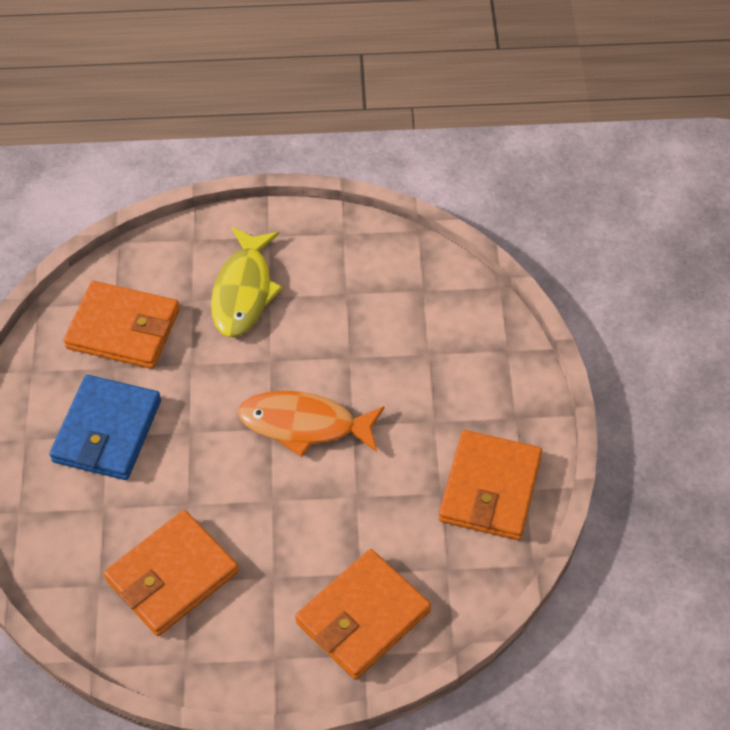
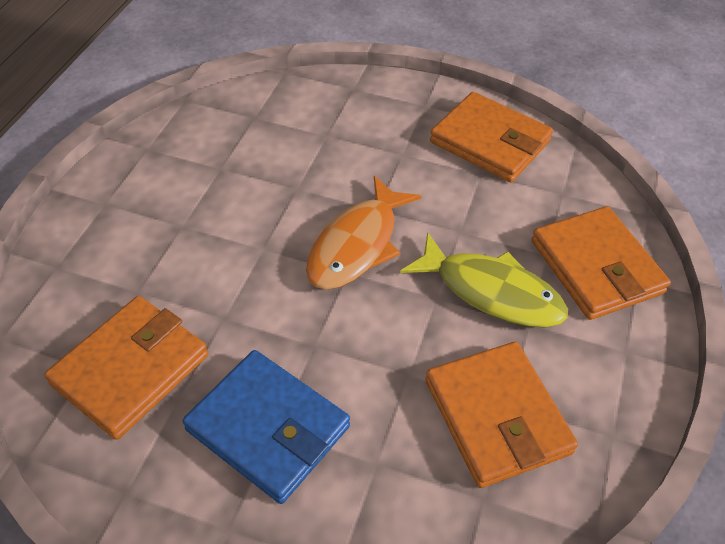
camera: 70 degrees left, 5 degrees down
yellow fish [211,227,283,337] -> yellow fish moved to [400,232,568,327]

